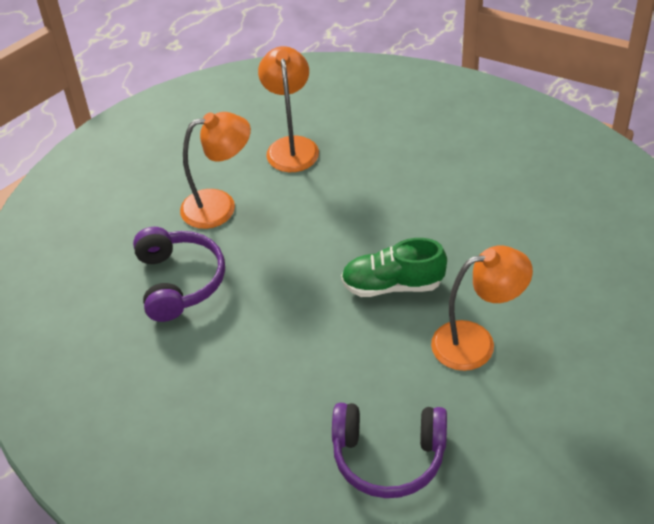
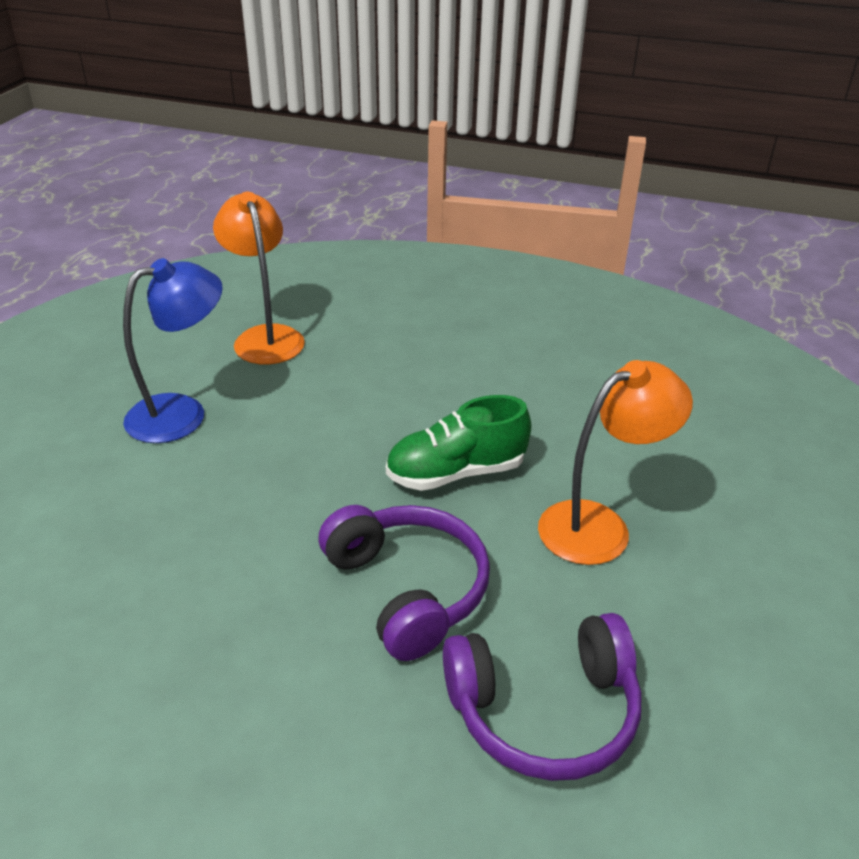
camera: 20 degrees left, 10 degrees down
purple headphones [133,227,225,322] -> purple headphones moved to [318,505,490,661]
orange lamp [180,112,251,229] -> blue lamp [123,258,223,443]

